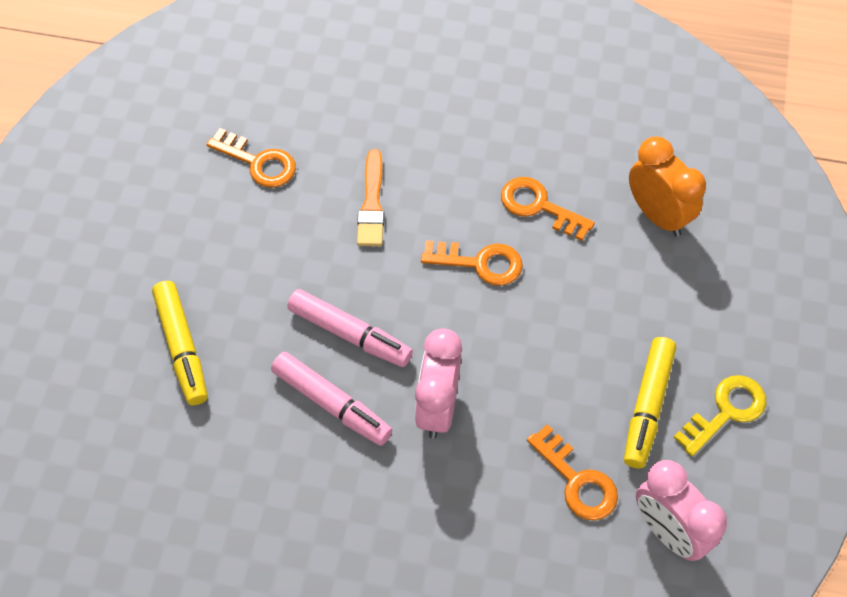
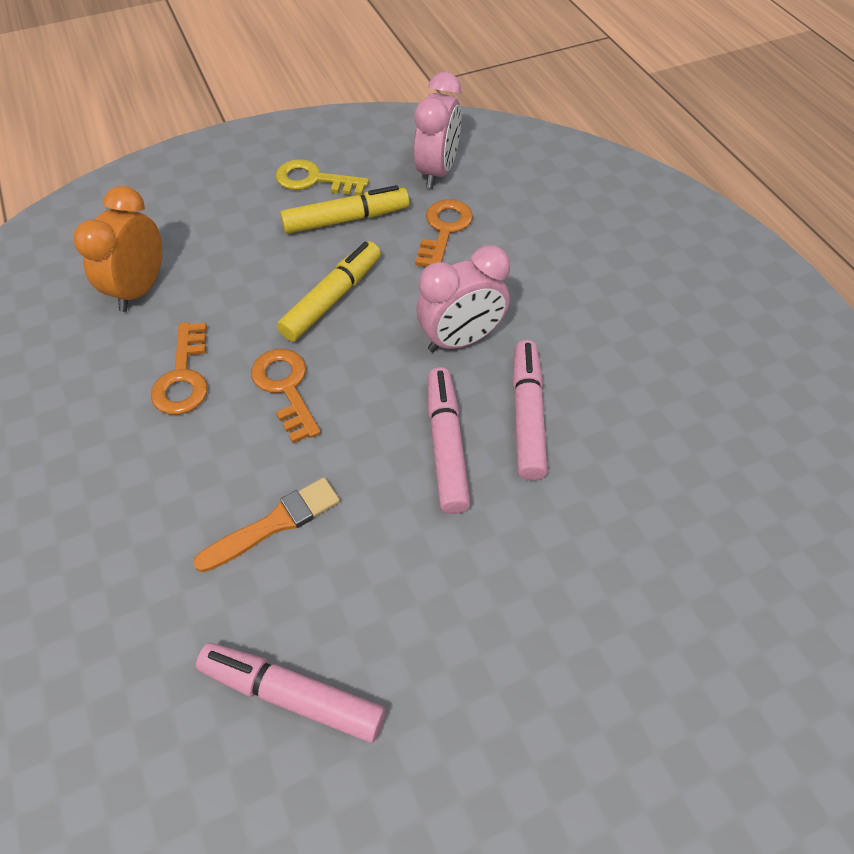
camera: 125 degrees left, 5 degrees down
yellow marker [152,281,208,405] -> yellow marker moved to [277,241,381,342]
orange key [206,128,296,188] -> pink marker [196,643,385,742]

